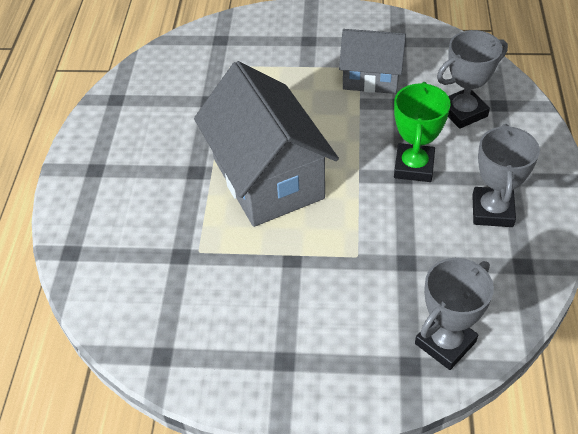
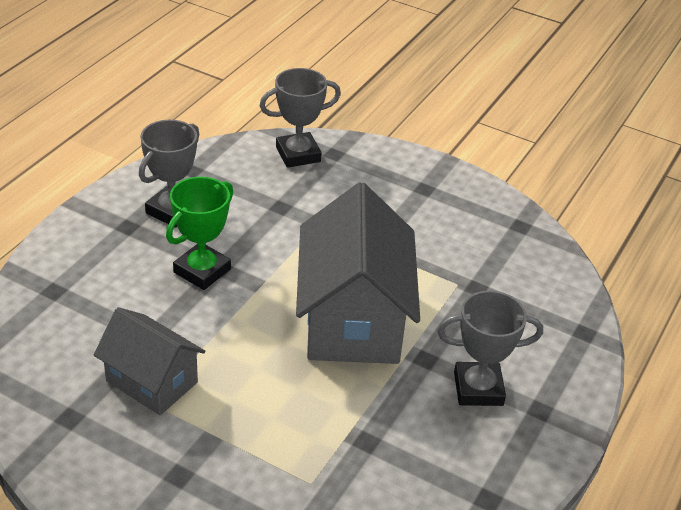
camera: 160 degrees left, 10 degrees down
grey trophy [437,30,508,129] -> grey trophy moved to [437,290,543,406]

